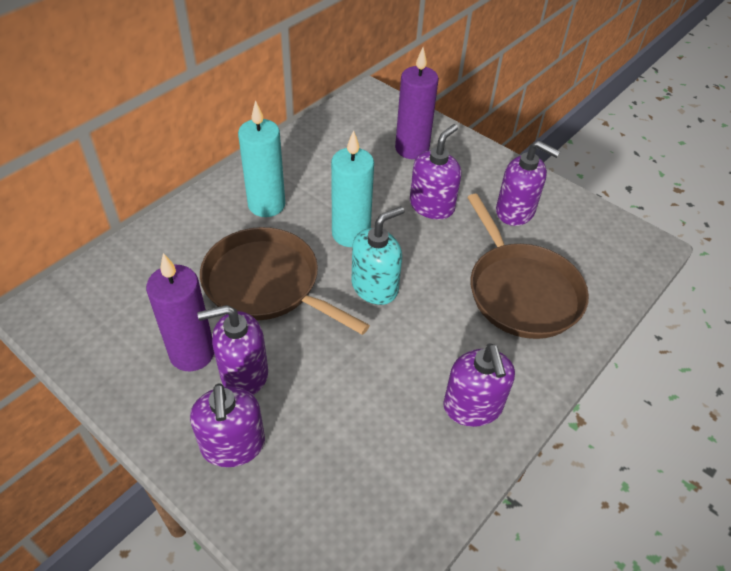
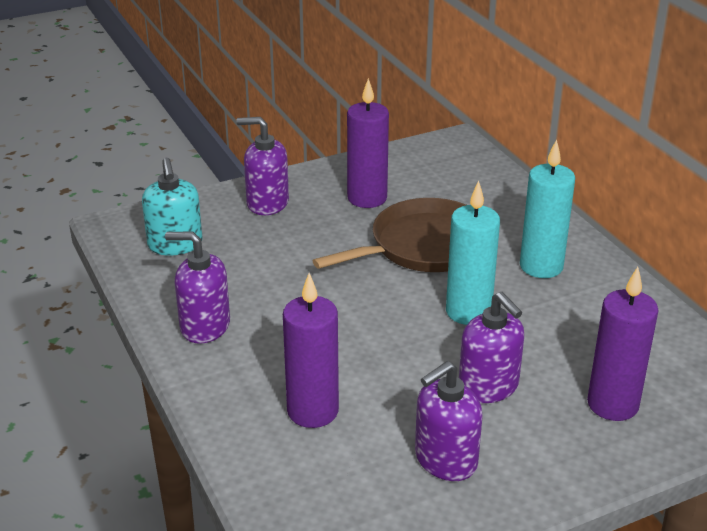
camera: 115 degrees right, 15 degrees down
purple soap dispenser [197,305,268,395] -> none
turquoise soap dispenser [351,206,404,305] -> turquoise soap dispenser moved to [142,158,202,255]
brown pan [467,194,589,339] -> purple candle [283,273,339,428]

